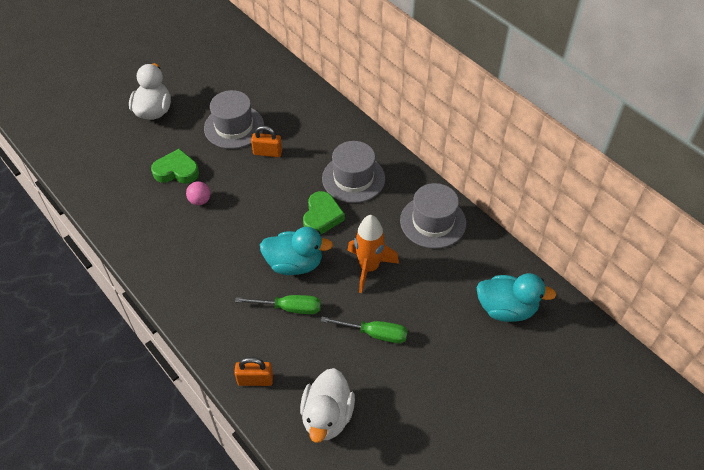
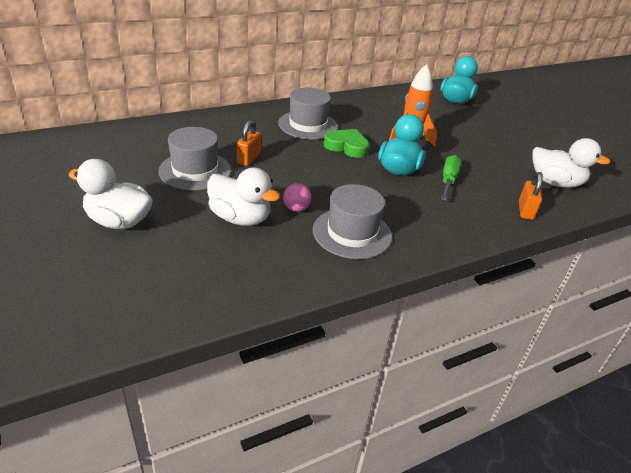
camera: 80 degrees left, 15 degrees down
green heart [151,149,199,184] -> white duck [207,167,280,226]
green screwdriver [321,317,408,343] -> none
grey hat [400,183,466,249] -> grey hat moved to [313,184,392,259]

